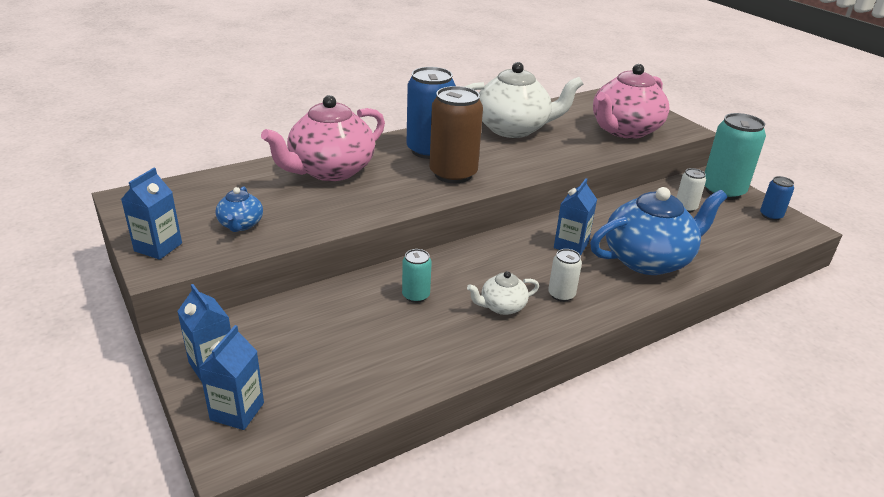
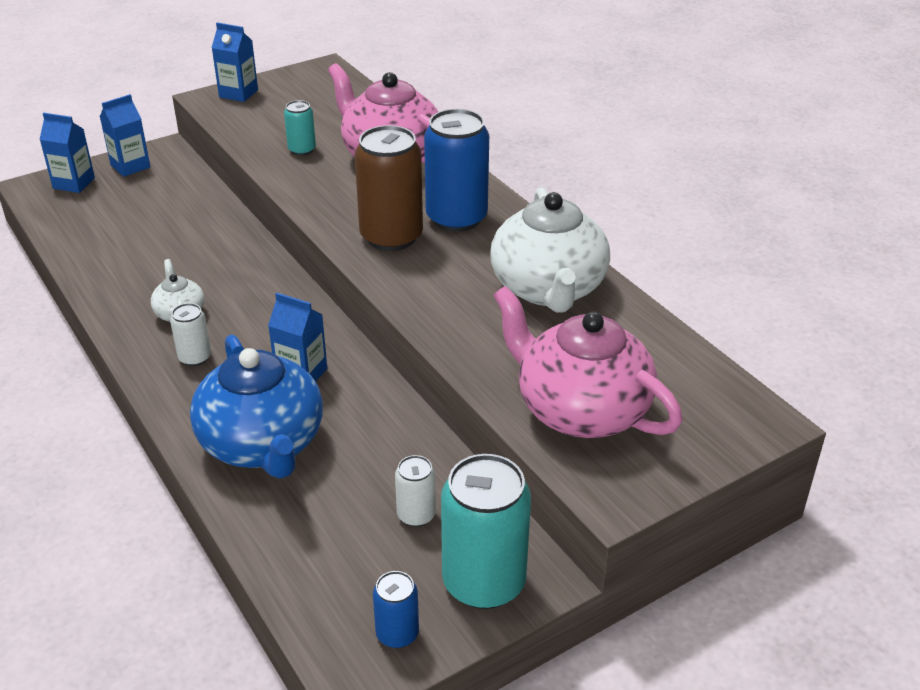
camera: 90 degrees right, 5 degrees up
blue teapot [215,186,263,232] -> none
turquoise can [402,249,432,303] -> turquoise can moved to [284,100,316,156]

